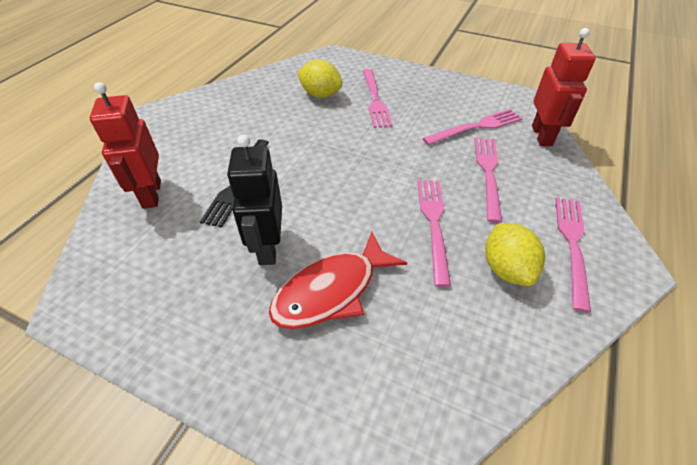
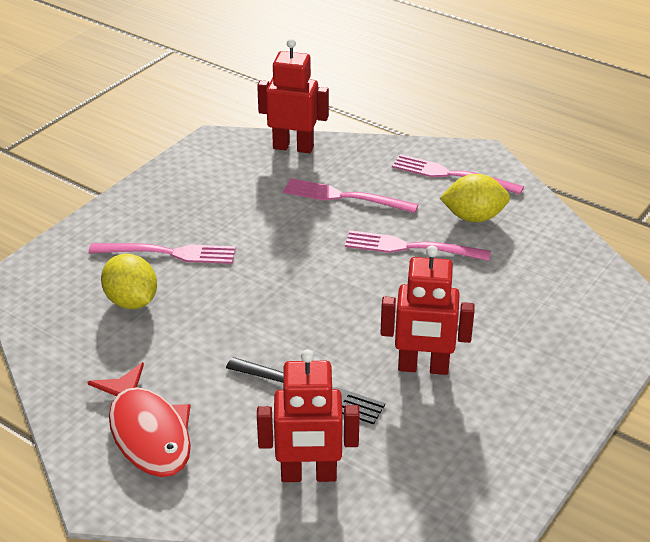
camera: 80 degrees left, 10 degrees down
black robot [227,134,282,265] -> red robot [380,245,475,375]
red fish [269,232,407,329] -> red fish moved to [88,362,191,477]
yellow lemon [297,60,343,98] -> yellow lemon turned 75 degrees counterclockwise [101,254,157,309]
pink fork [423,109,523,145] -> none

